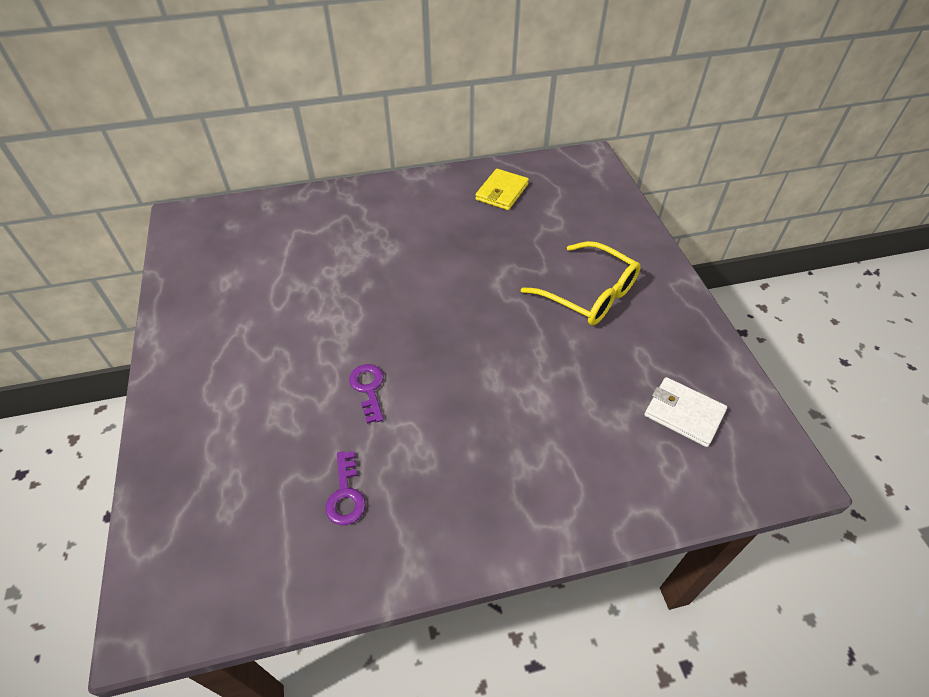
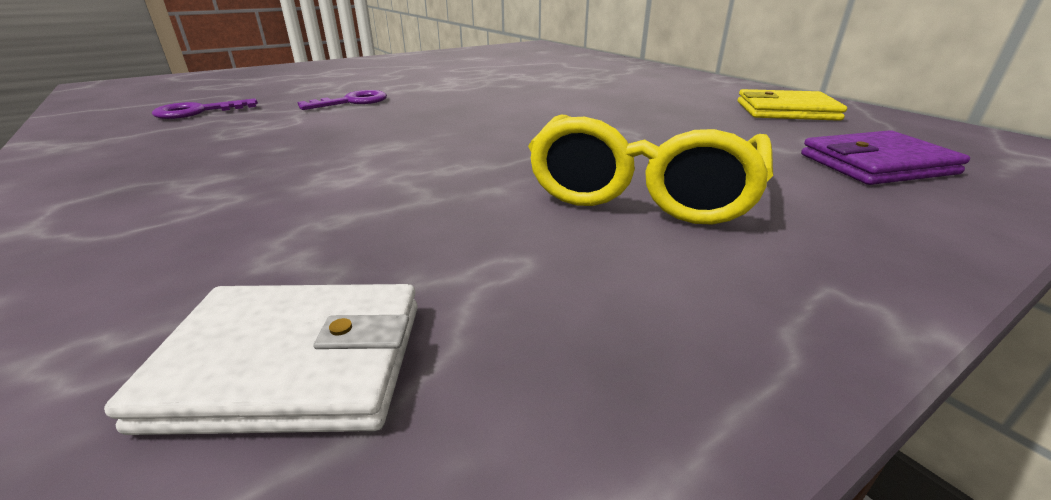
camera: 70 degrees right, 20 degrees down
white wallet [644,377,727,447] -> white wallet turned 75 degrees clockwise [104,284,418,435]
none -> purple wallet [801,130,970,185]

